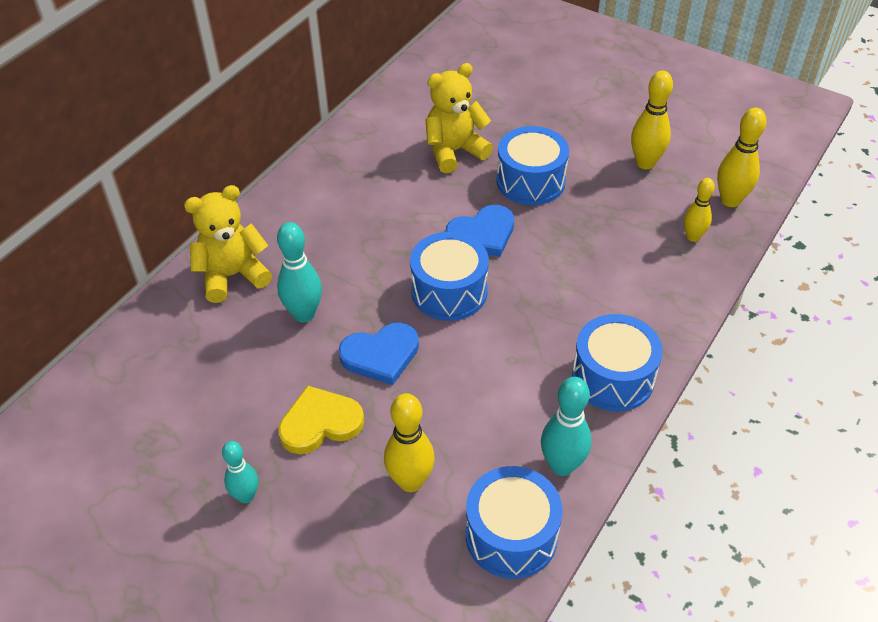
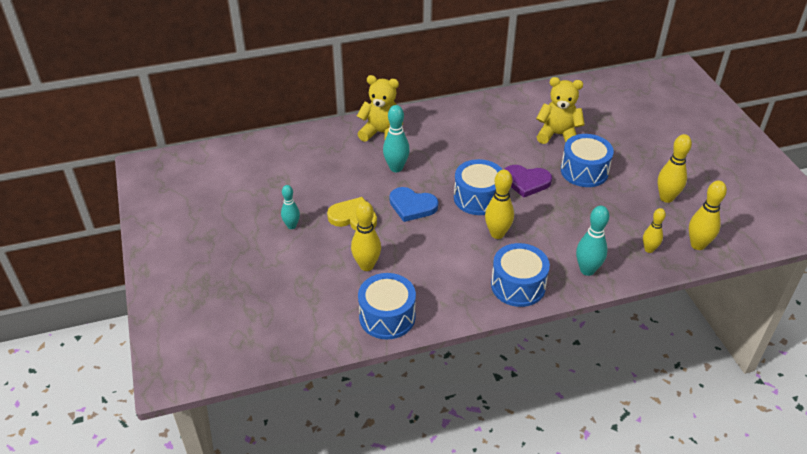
camera: 40 degrees right, 5 degrees down
blue heart [445,205,514,257] -> purple heart [504,165,552,197]
turquoise bowling pin [541,377,592,476] -> turquoise bowling pin moved to [576,206,609,276]
none -> yellow bowling pin [485,170,514,239]

